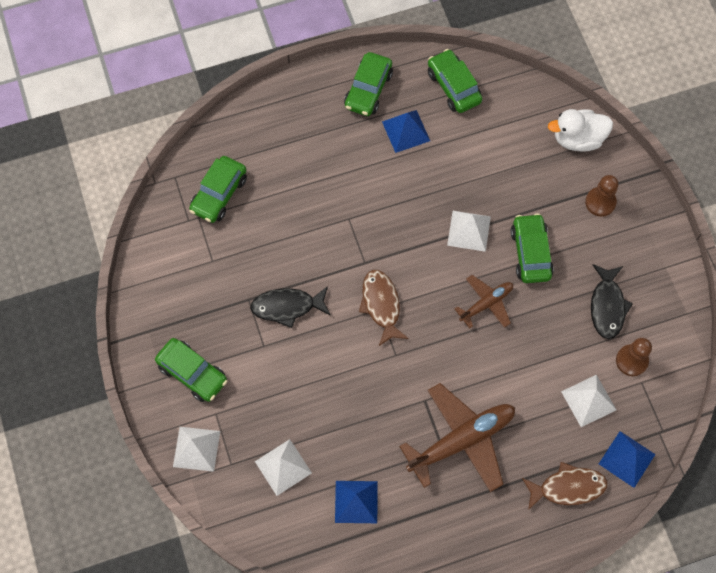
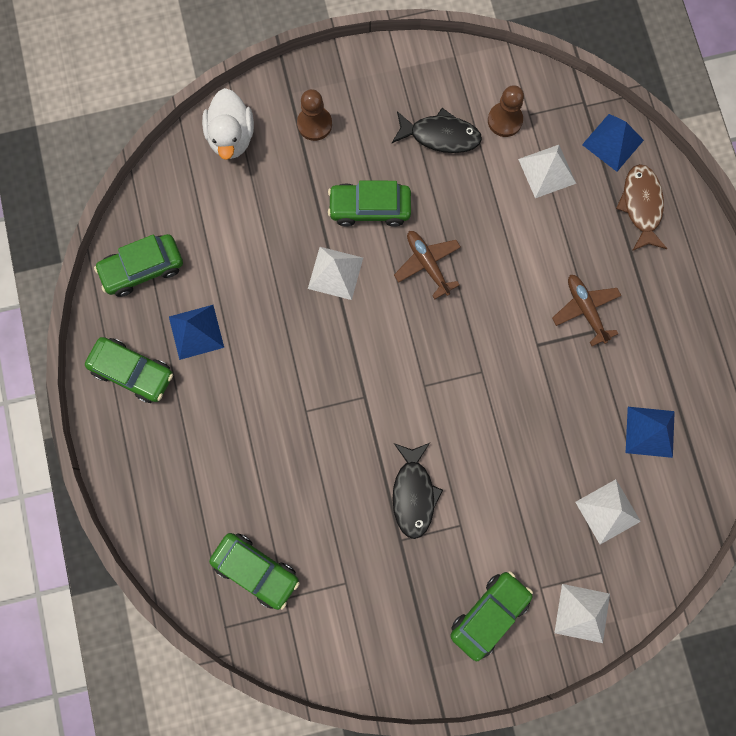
camera: 85 degrees left, 10 degrees up
brown fish [359,270,409,346] -> none
brown plane [399,383,515,492] -> brown plane [552,275,622,346], size x0.56

